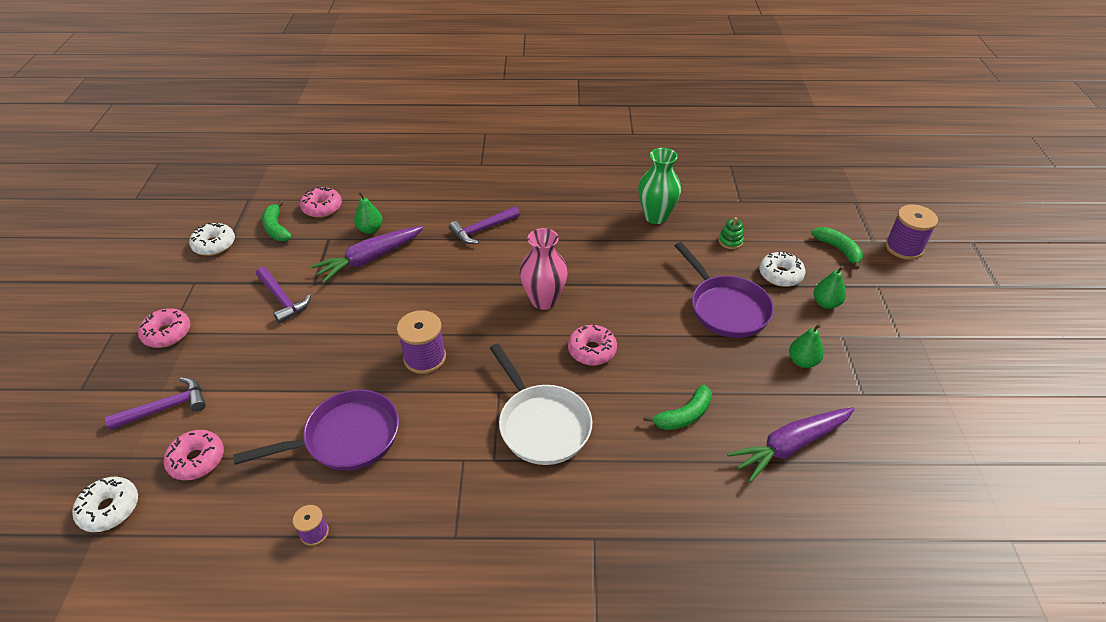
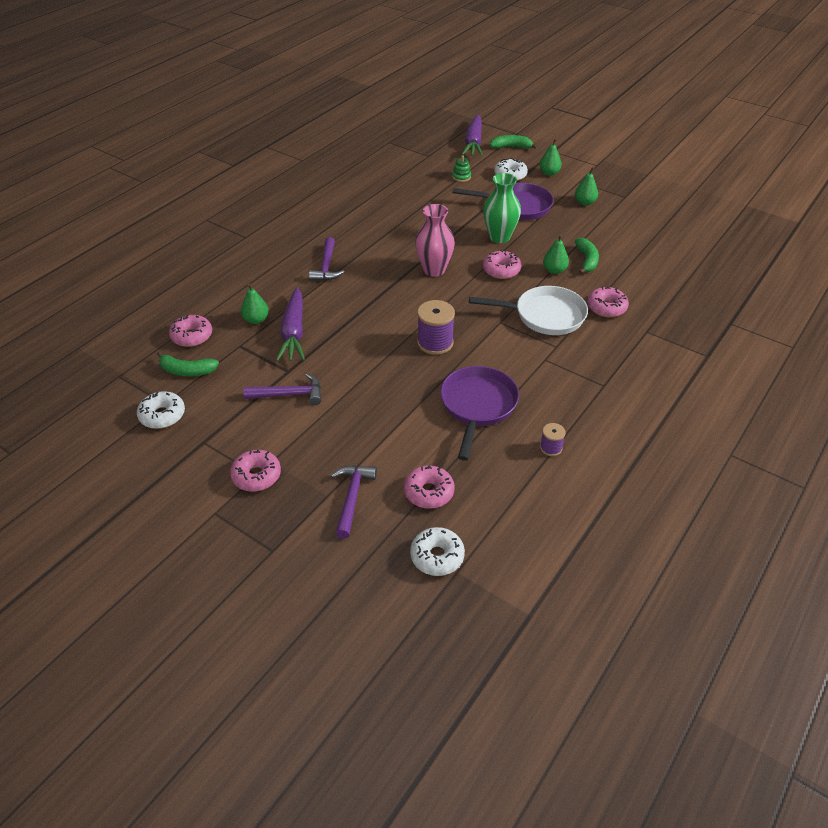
camera: 55 degrees left, 0 degrees up
green vase [638,148,681,224] -> green vase moved to [483,173,521,243]
purple carrot [727,407,855,482] -> purple carrot moved to [462,114,483,156]
purple spool [885,204,938,260] -> none
none -> green pear [543,235,569,274]
none -> pink donut [587,286,629,317]

